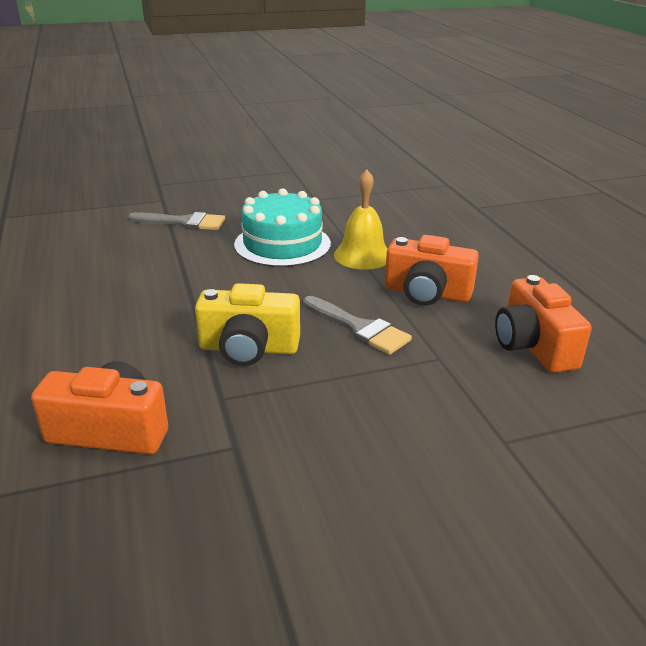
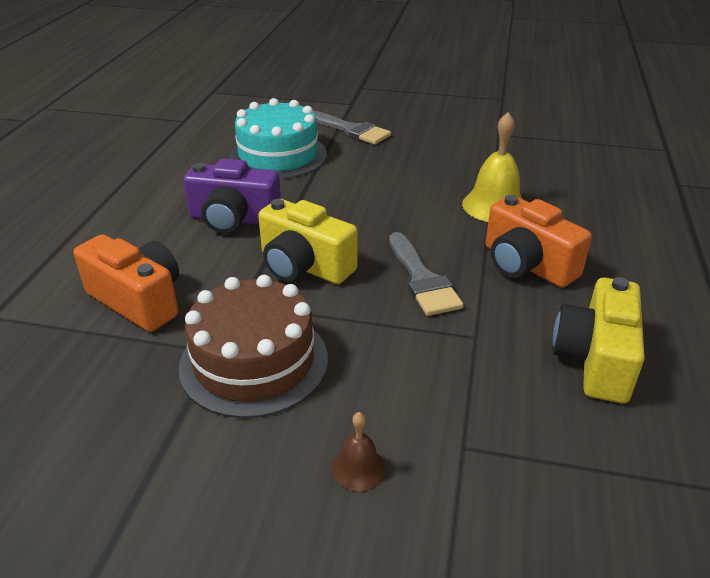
camera: 30 degrees right, 5 degrees up
turquoise cake [234,188,331,267] -> turquoise cake moved to [229,98,327,179]
orange camera [495,275,592,373] -> yellow camera [553,277,645,403]
none -> brown cake [179,275,328,418]
none -> purple camera [183,159,281,233]
none -> brown bell [332,412,386,491]

